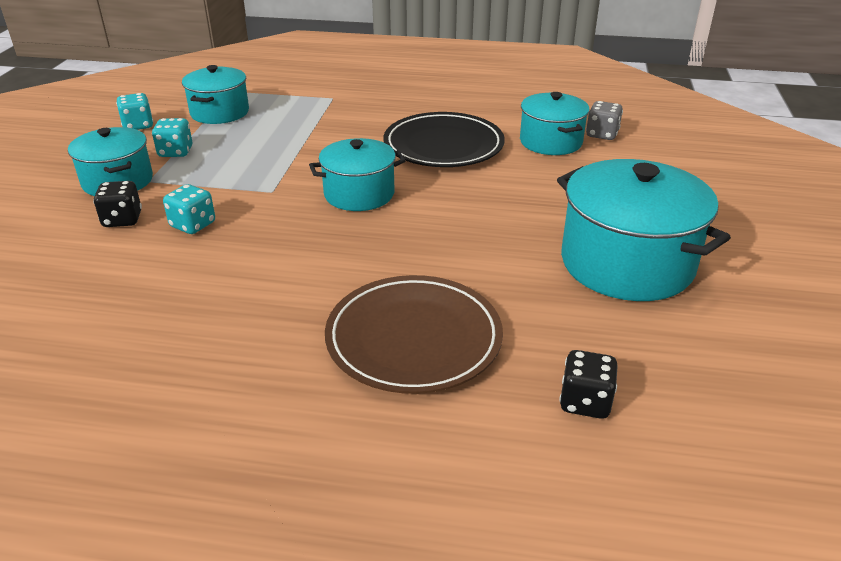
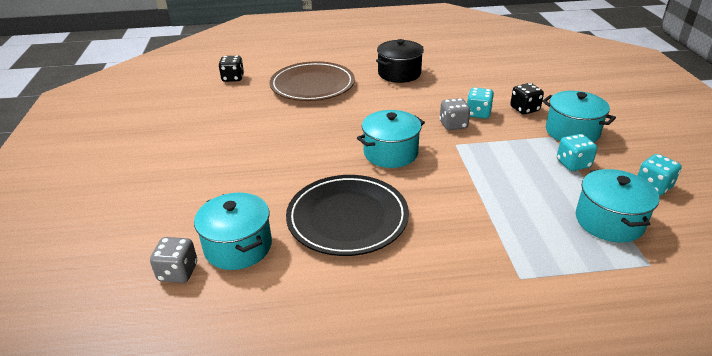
camera: 165 degrees right, 0 degrees up
turquoise pot [557,159,731,301] -> none
none -> black pot [376,39,424,83]
none -> grey dice [440,98,470,130]

